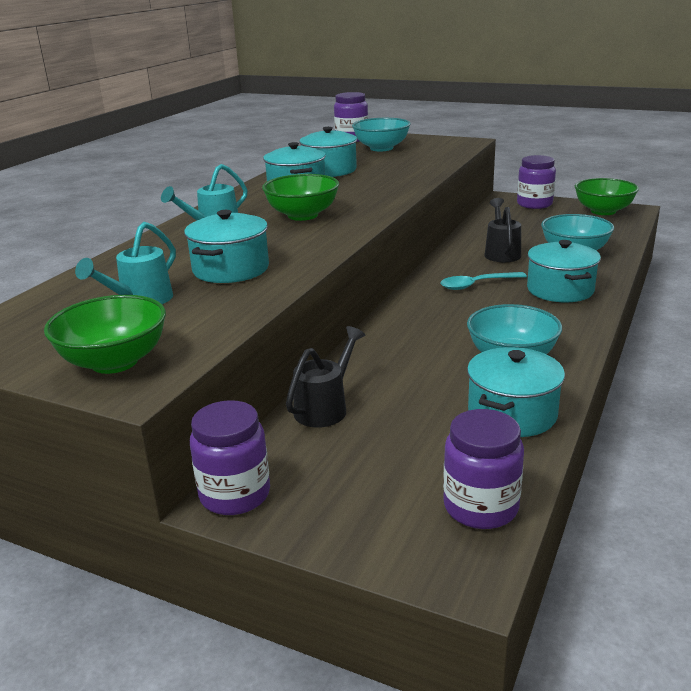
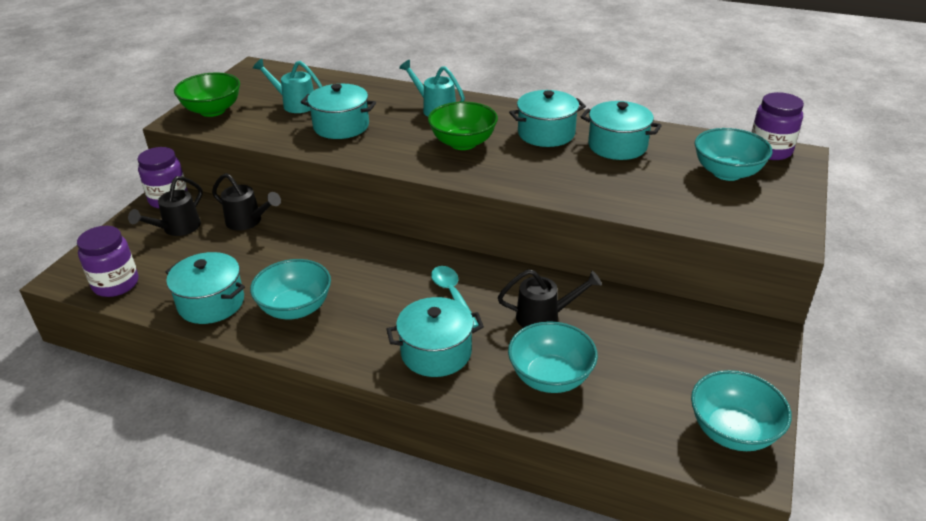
camera: 85 degrees right, 10 degrees up
purple jar [517,155,556,209] -> none
green bowl [575,178,639,215] -> turquoise bowl [691,370,792,451]
none -> black watering can [128,176,203,236]

